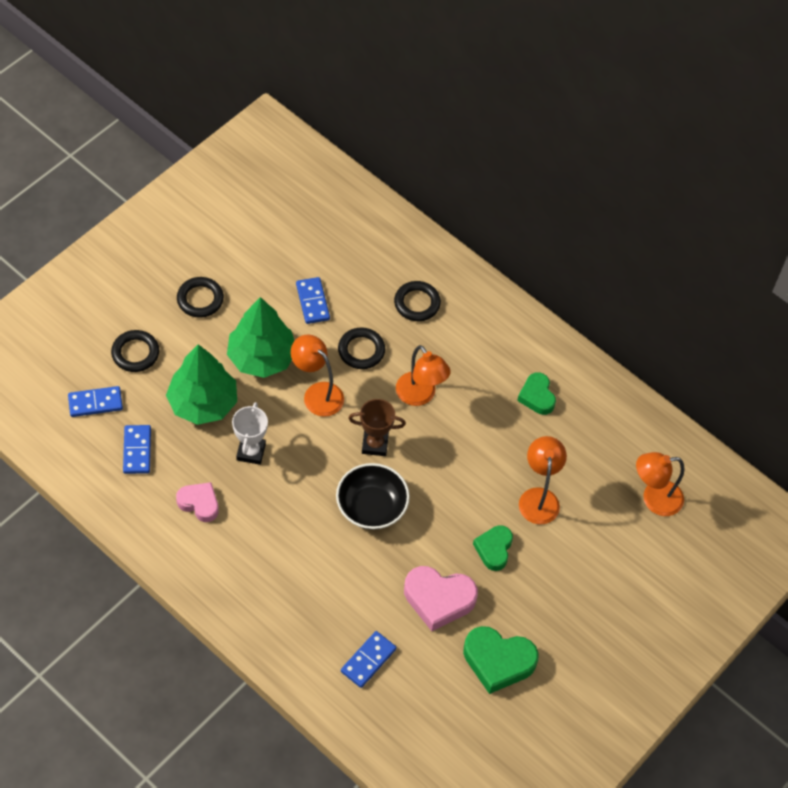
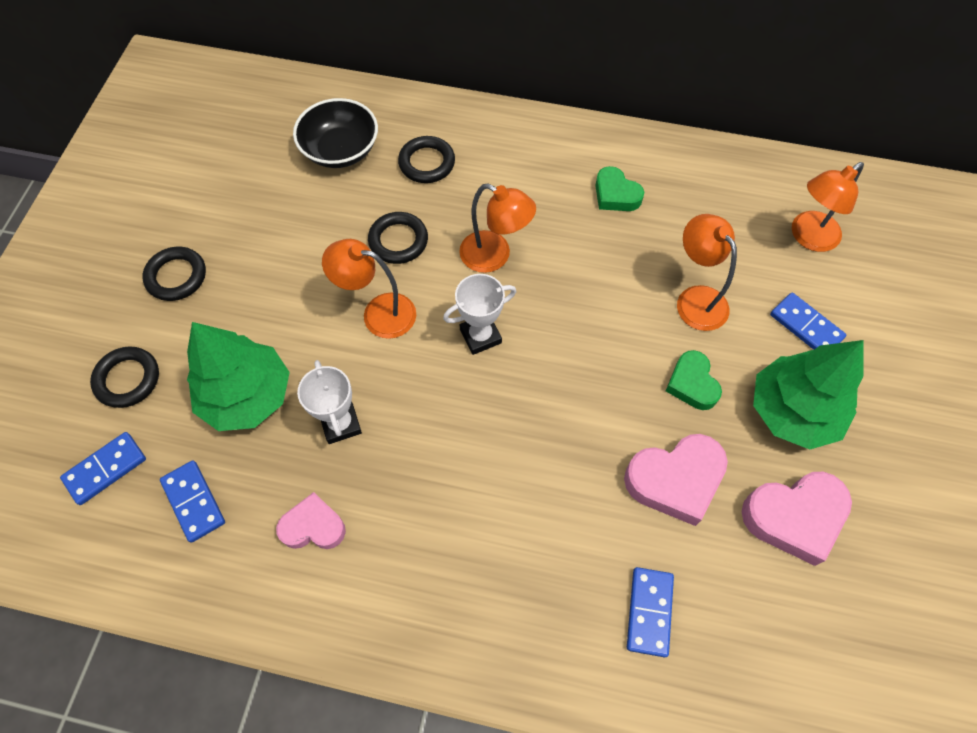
camera: 25 degrees left, 5 degrees up
green tree [227,297,294,378] -> green tree moved to [753,340,864,450]
blue domino [296,277,330,324] -> blue domino moved to [770,293,846,350]
black bowl [336,463,410,530] -> black bowl moved to [293,98,378,168]
brown trophy [348,399,406,456] -> white trophy [443,274,516,355]
green heart [463,626,539,694] -> pink heart [742,472,852,566]

